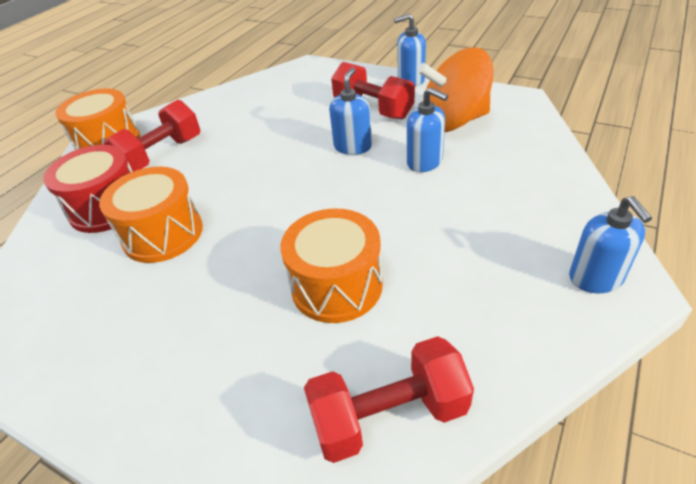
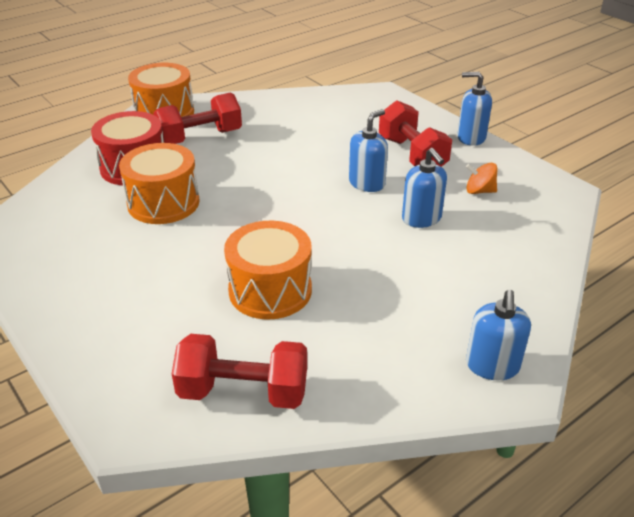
camera: 20 degrees right, 5 degrees down
orange spinning top [418,47,493,132] -> orange spinning top [466,163,497,194], size x0.42

